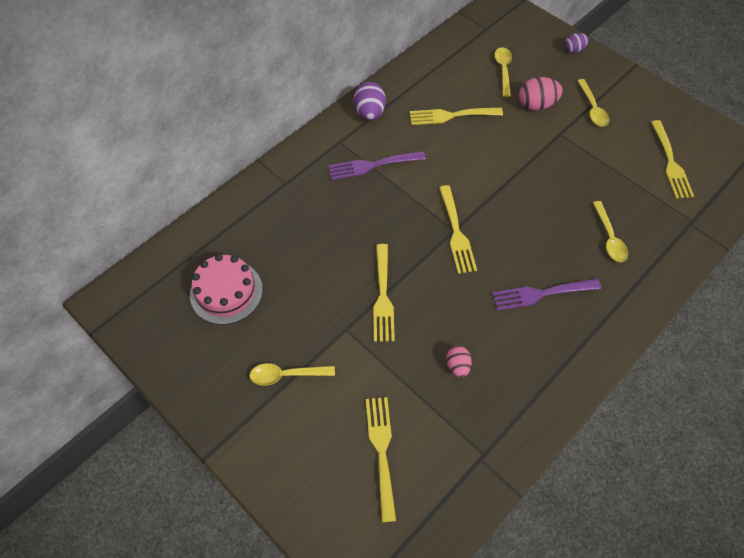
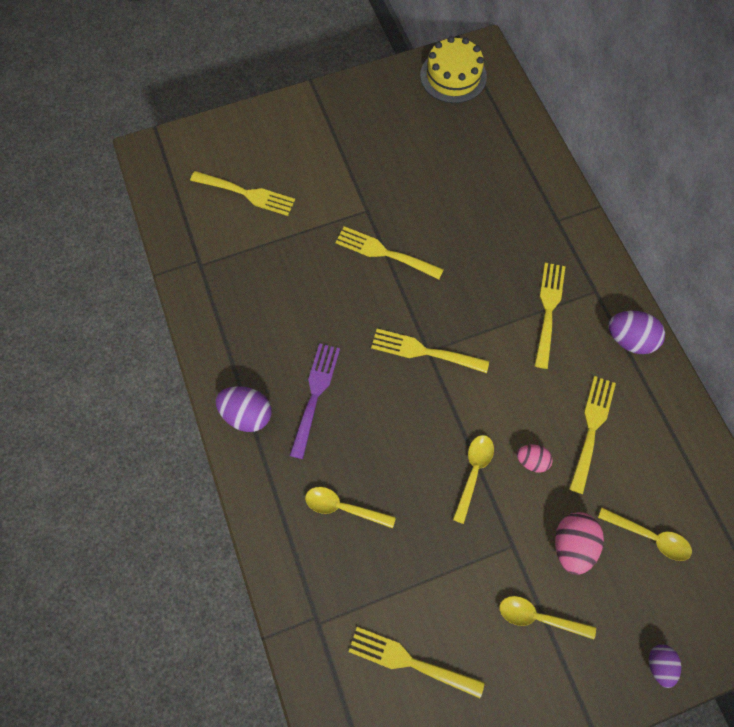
camera: 115 degrees right, 10 degrees up
pink cake [190,254,263,325] -> none
yellow spoon [249,363,335,386] -> yellow spoon moved to [453,435,494,524]
purple fork [328,151,426,180] -> yellow fork [535,263,565,369]
pink egg [446,346,472,378] -> pink egg moved to [517,445,553,473]
none -> purple egg [216,386,272,432]
none -> yellow cake [420,36,487,103]

